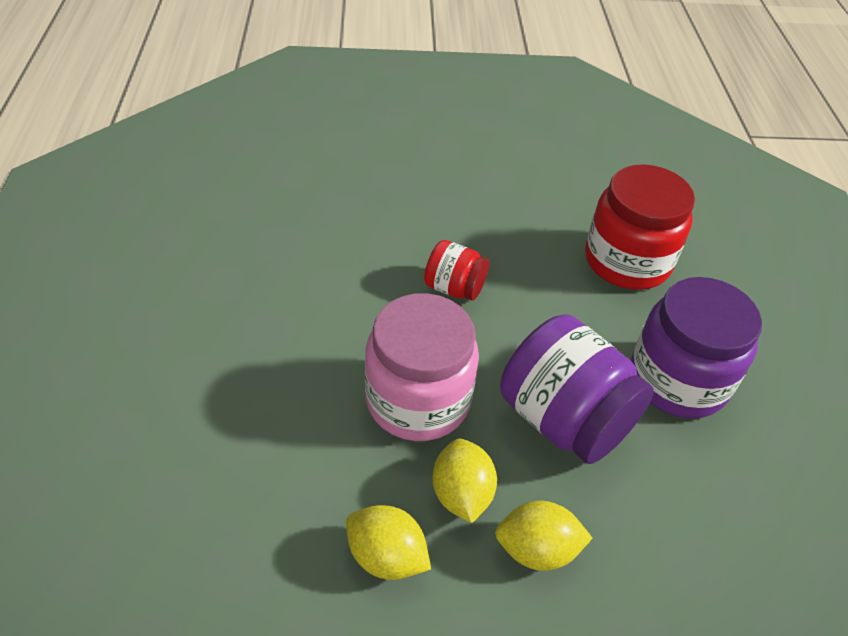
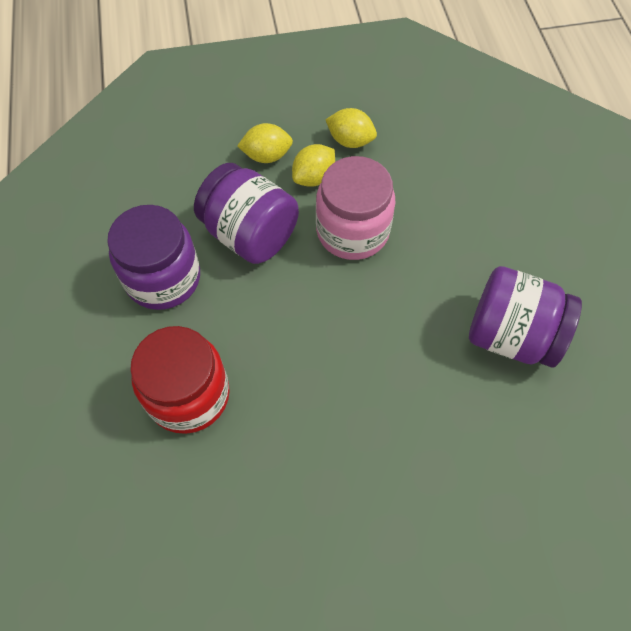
camera: 175 degrees right, 15 degrees up
red jar [424,240,489,301] -> none
yellow lemon [432,439,497,523] -> yellow lemon turned 60 degrees clockwise [292,144,335,187]
none -> purple jar [469,266,582,368]

